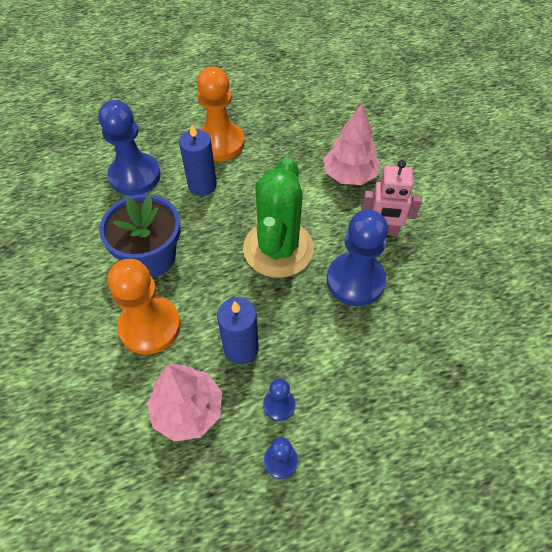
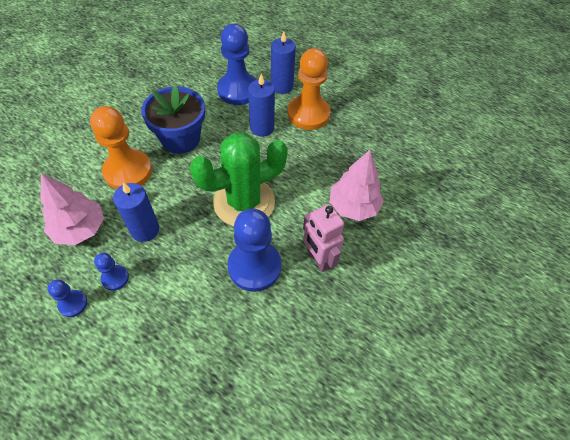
camera: 50 degrees right, 0 degrees up
none -> blue candle [271,31,296,94]

